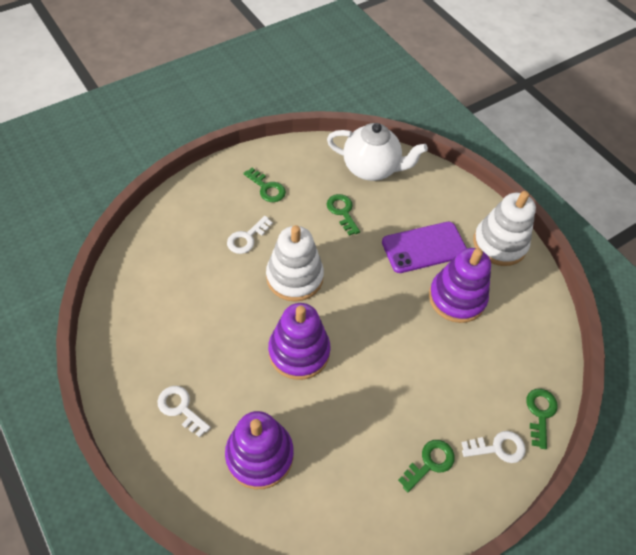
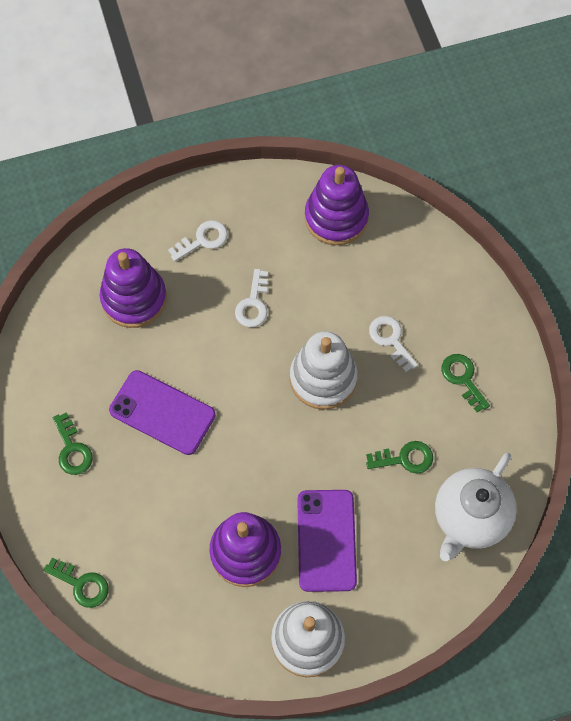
camera: 110 degrees right, 10 degrees up
green key [243,168,286,202] -> green key turned 90 degrees clockwise [441,354,490,412]
purple stacking toy [268,303,330,380] -> purple stacking toy moved to [305,165,369,245]
white key [462,431,526,463] -> white key moved to [235,269,268,327]
none -> purple phone [109,370,216,455]

